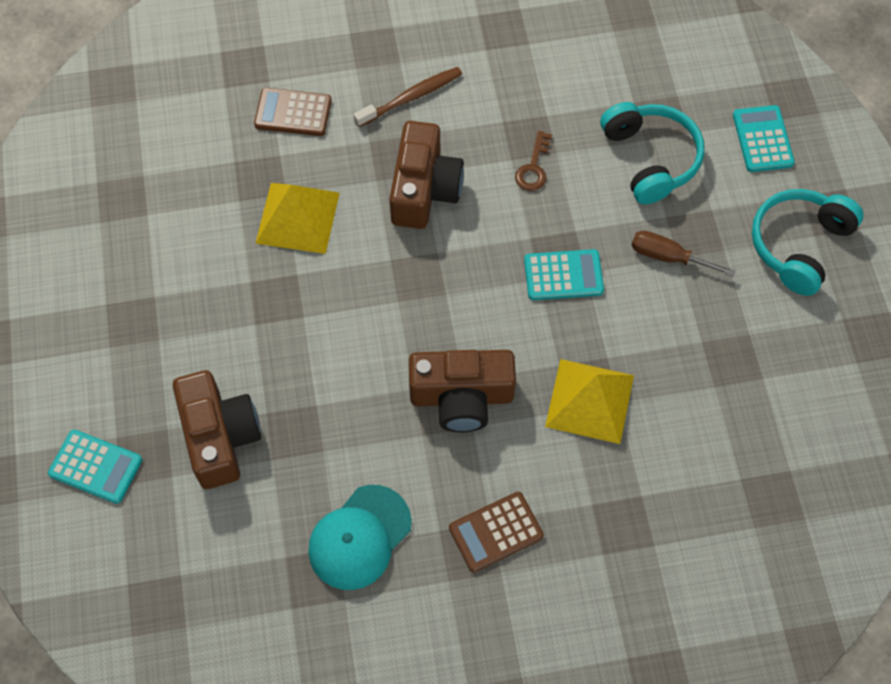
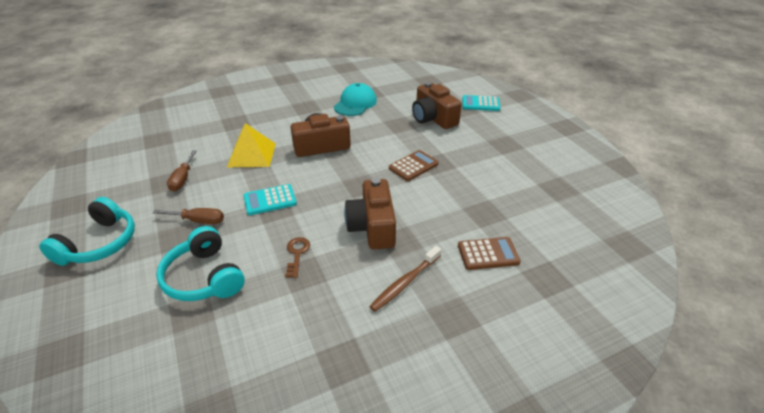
camera: 165 degrees right, 25 degrees down
yellow pyramid [255,183,340,254] -> none
brown calculator [449,492,544,572] -> brown calculator moved to [389,150,439,181]
turquoise calculator [733,105,795,172] -> none
none -> brown screwdriver [167,150,197,192]

